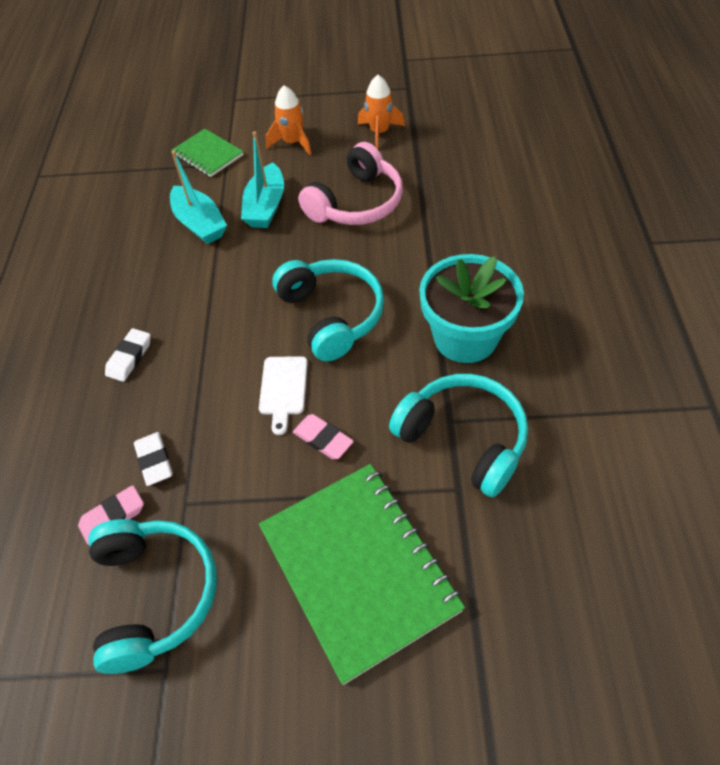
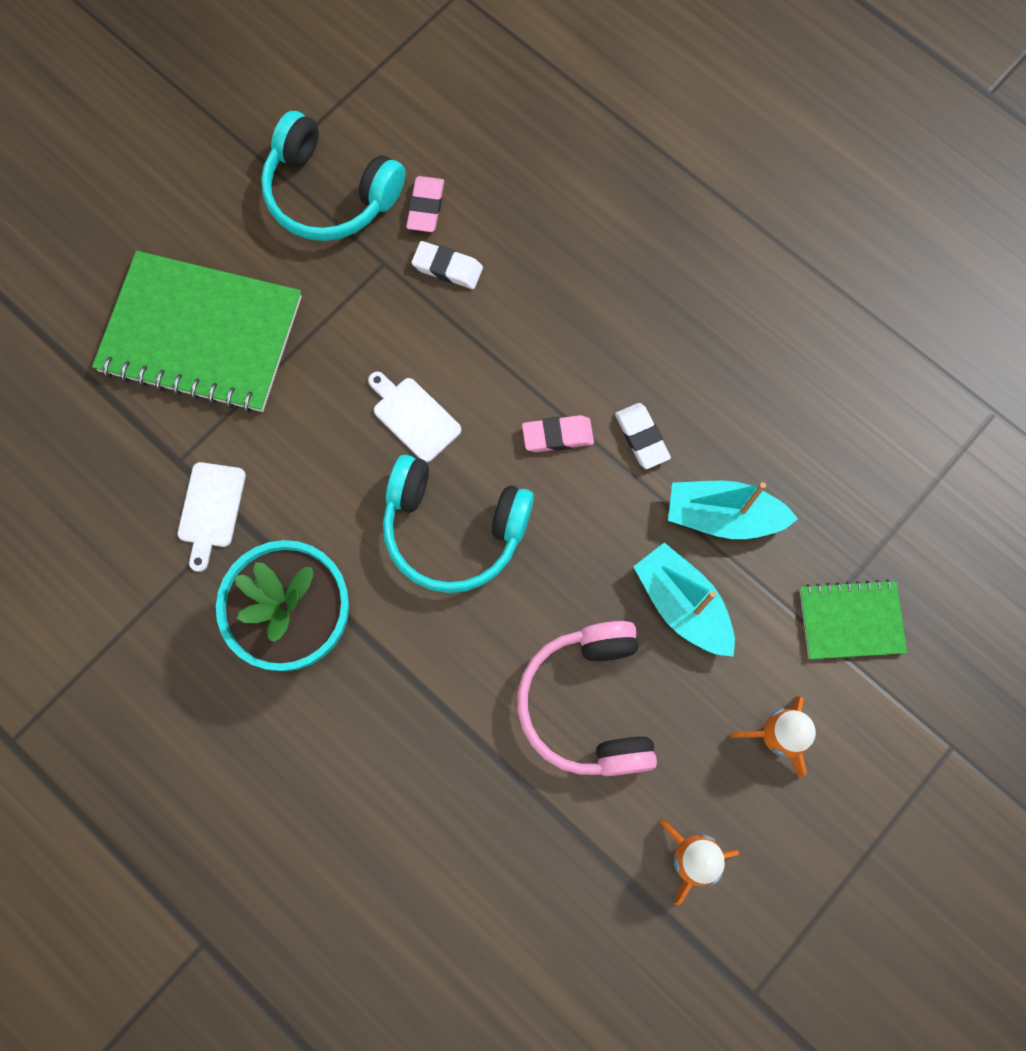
camera: 130 degrees right, 20 degrees up
white eraser [105,328,151,382] -> white eraser moved to [615,403,671,469]
pink eraser [293,414,354,460] -> pink eraser moved to [522,415,594,452]
turquoise headphones [389,374,528,497] -> white cutting board [178,462,246,572]

